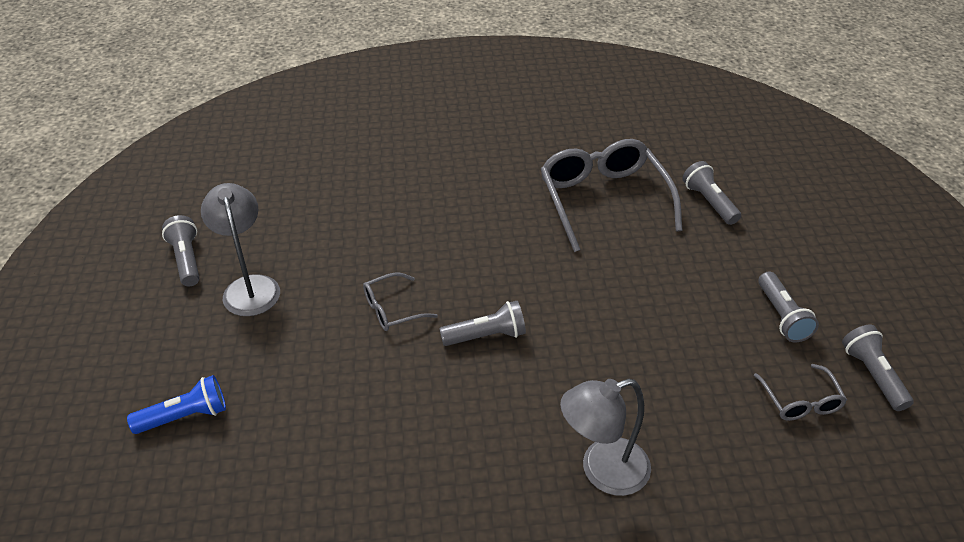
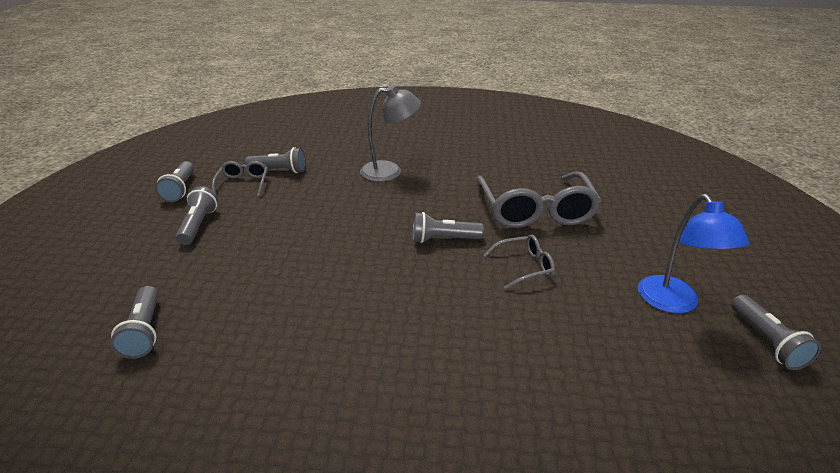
camera: 170 degrees left, 10 degrees down
blue flashlight [127,375,226,434] -> none
grey lamp [201,183,280,316] -> blue lamp [638,194,749,313]
grey glasses [541,139,683,252] -> grey glasses moved to [476,172,602,228]
none -> grey flashlight [245,147,306,173]

